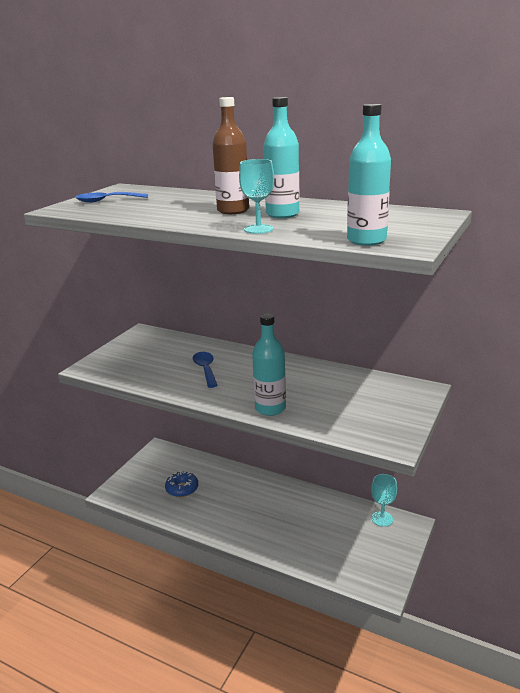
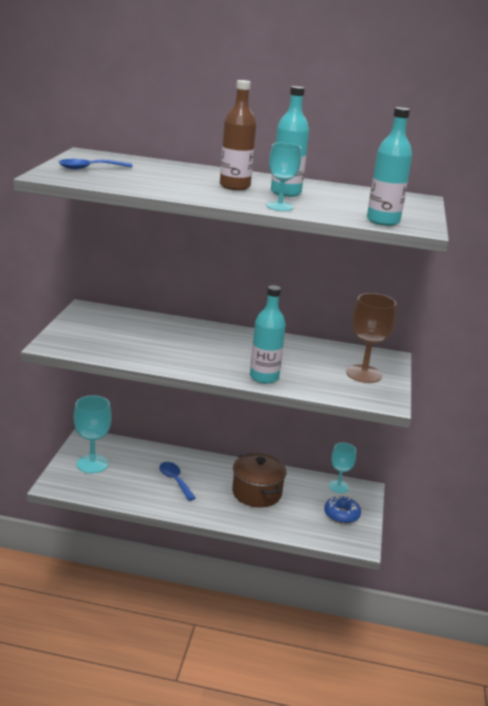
camera: 20 degrees left, 0 degrees up
blue donut [165,471,198,497] -> blue donut moved to [324,495,361,524]
blue spoon [193,352,218,388] -> blue spoon moved to [159,462,196,501]
none -> turquoise goblet [74,395,112,473]
none -> brown pot [232,453,287,507]
none -> brown goblet [346,293,397,383]

